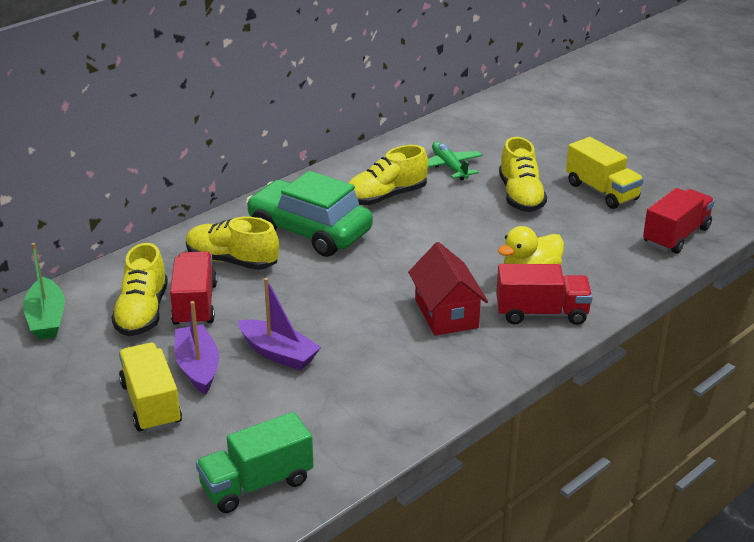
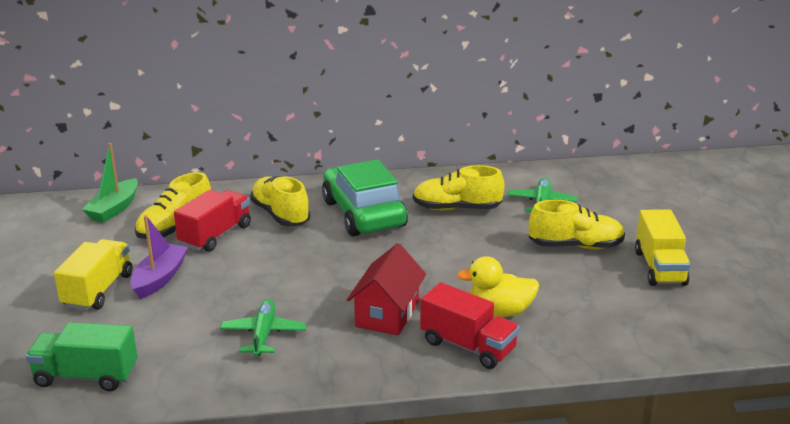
camera: 35 degrees right, 5 degrees down
purple boat [238,278,321,370] -> none
yellow shoe [499,137,547,212] -> yellow shoe turned 120 degrees counterclockwise [529,200,625,249]
red truck [643,188,715,254] -> none
none -> green plane [220,299,307,357]

